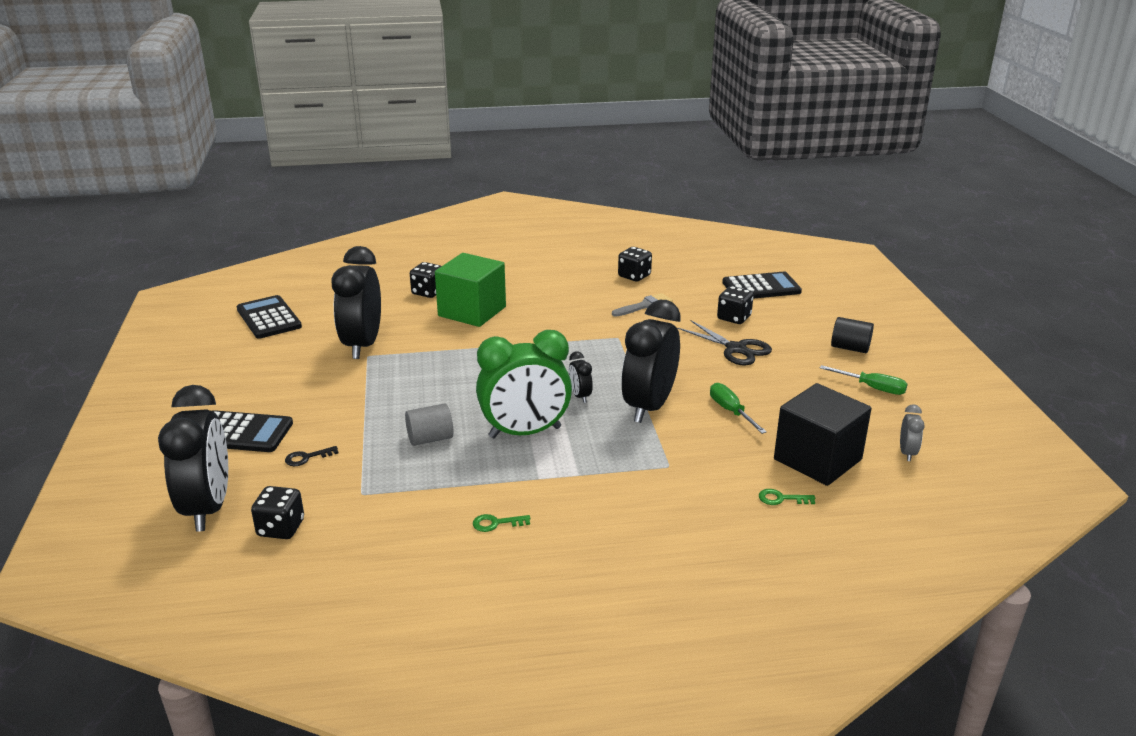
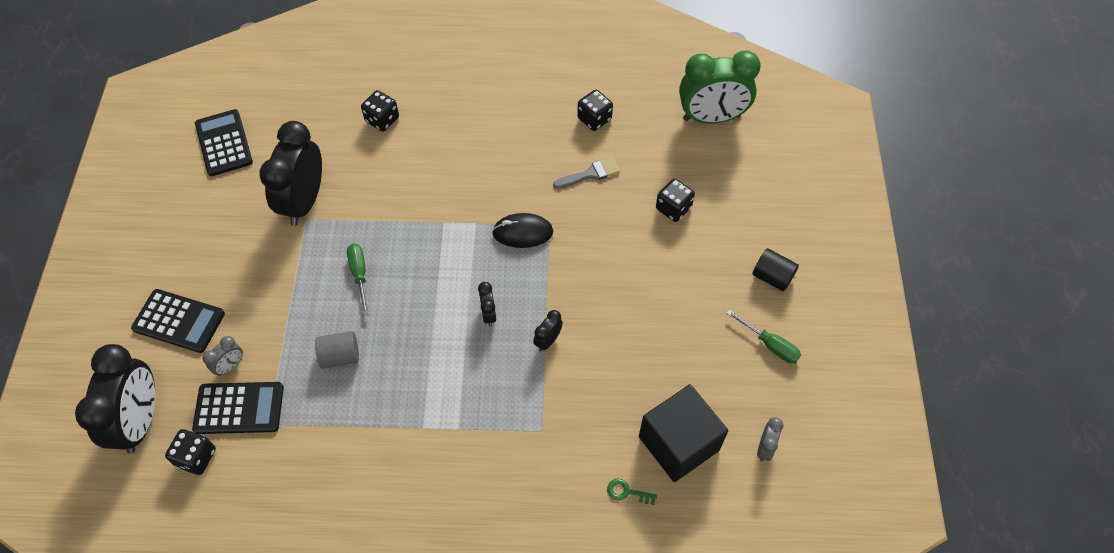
camera: 10 degrees right, 30 degrees up
black key [285,446,339,466] -> grey clock [203,336,243,376]
green cube [435,253,506,327] -> none
green key [473,514,530,532] -> none
green clock [476,330,572,438] -> green clock moved to [679,51,761,123]
black clock [621,300,681,423] -> black clock [533,310,563,351], size x0.43
black scissors [678,320,772,366] -> none
green screwdriver [710,383,767,434] -> green screwdriver moved to [347,244,369,315]
black calculator [722,272,802,299] -> black calculator moved to [192,382,284,434]
none -> black mouse [492,213,553,248]

